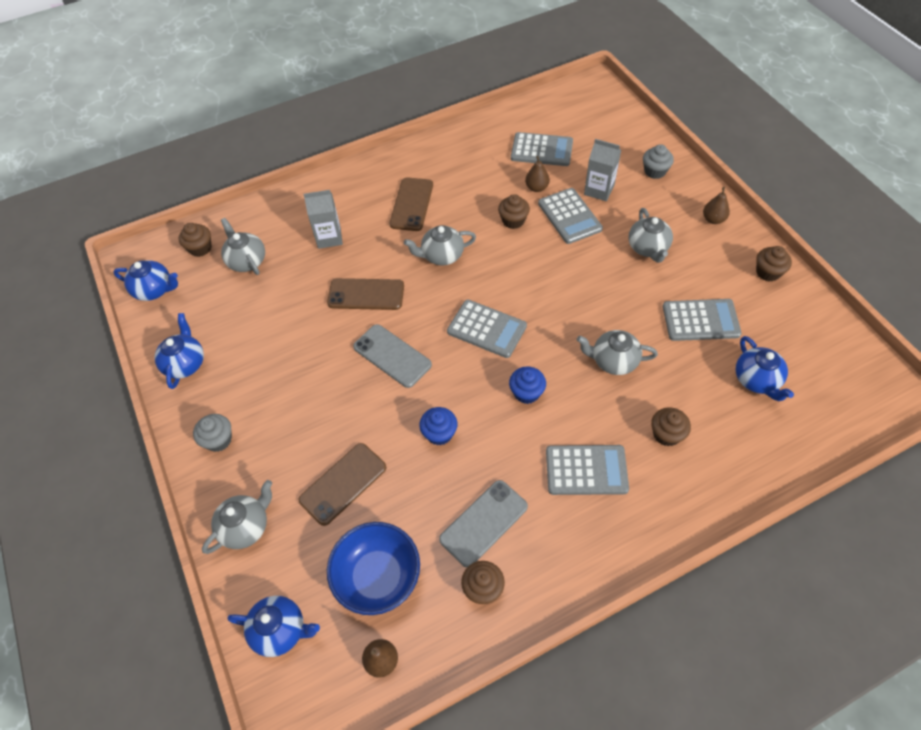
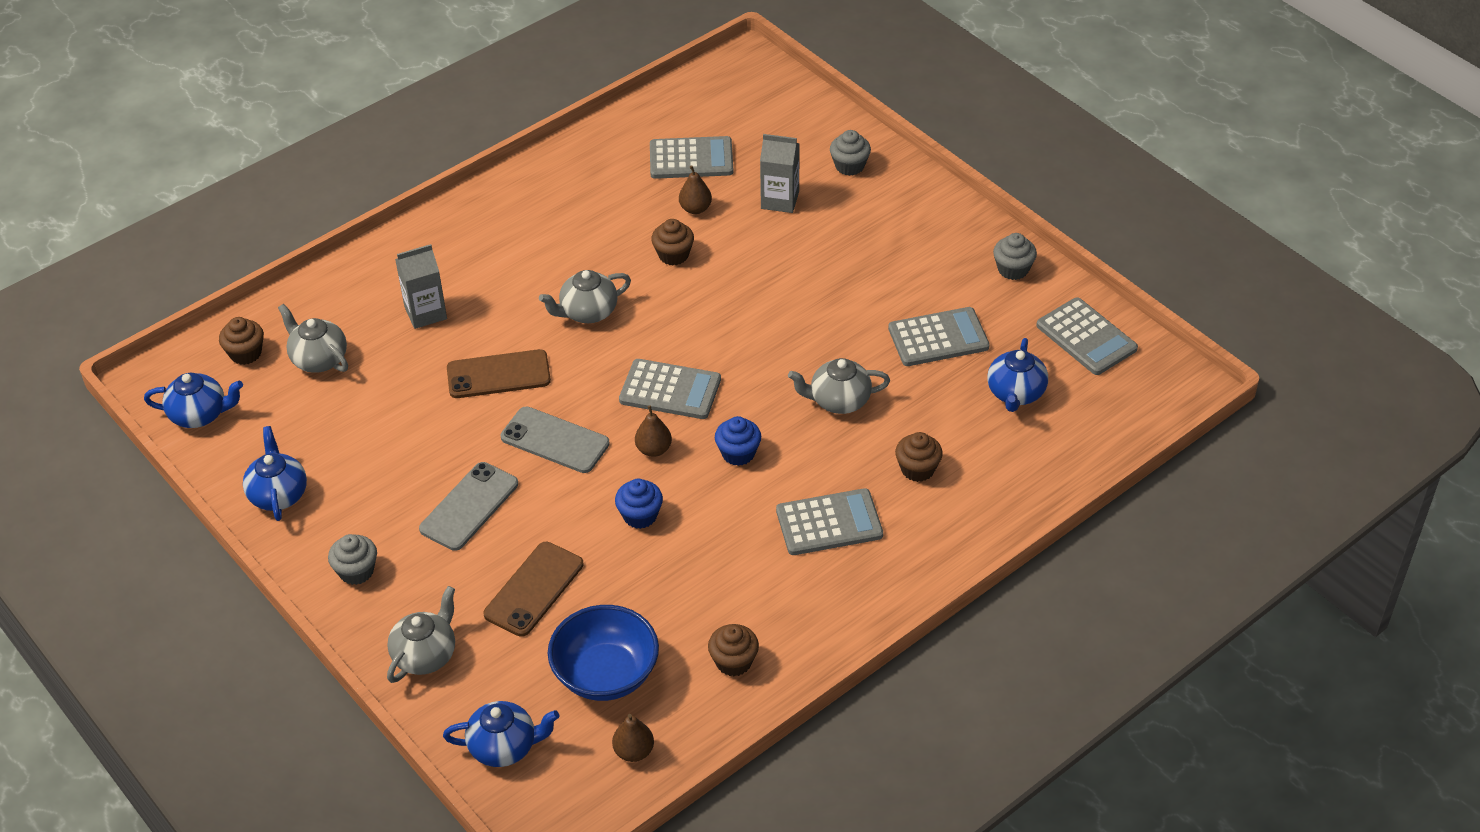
camera: 15 degrees left, 10 degrees down
brown phone [390,177,433,231] -> none
grey phone [439,480,528,567] -> grey phone moved to [419,462,518,551]
grey calculator [538,188,603,244] -> grey calculator moved to [1036,297,1138,375]
grey teapot [628,208,673,263] -> none
brown pear [703,187,730,224] -> brown pear moved to [635,406,672,457]
blue teapot [736,336,794,401] -> blue teapot turned 45 degrees clockwise [987,338,1048,412]
brown cupcake [756,246,792,282] -> grey cupcake [993,233,1037,280]

